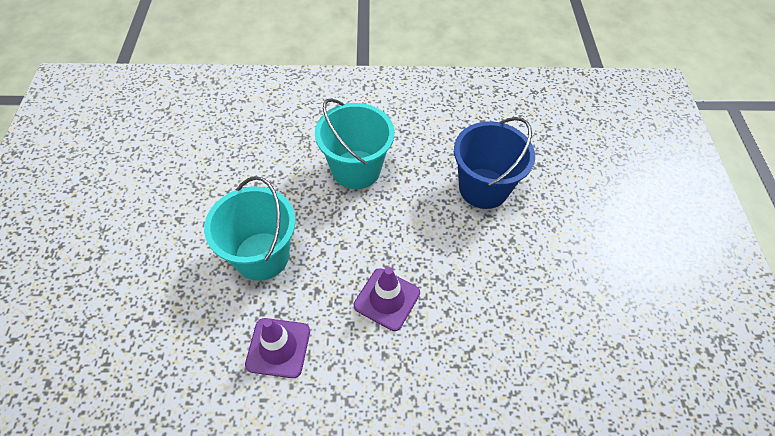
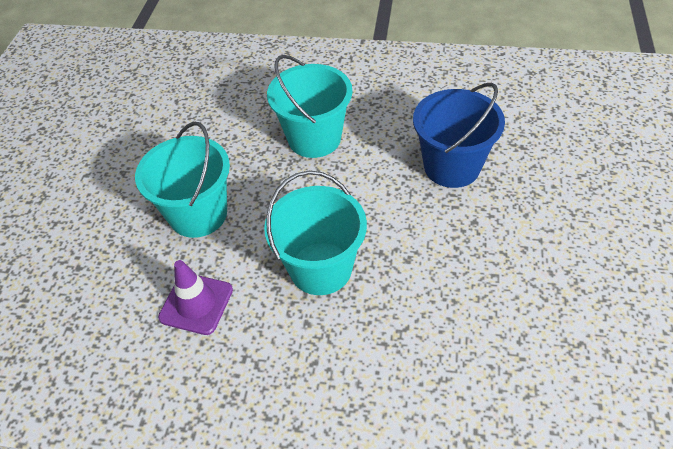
camera: 15 degrees right, 5 degrees down
purple traffic cone [354,267,420,331] -> turquoise bucket [264,171,367,295]

